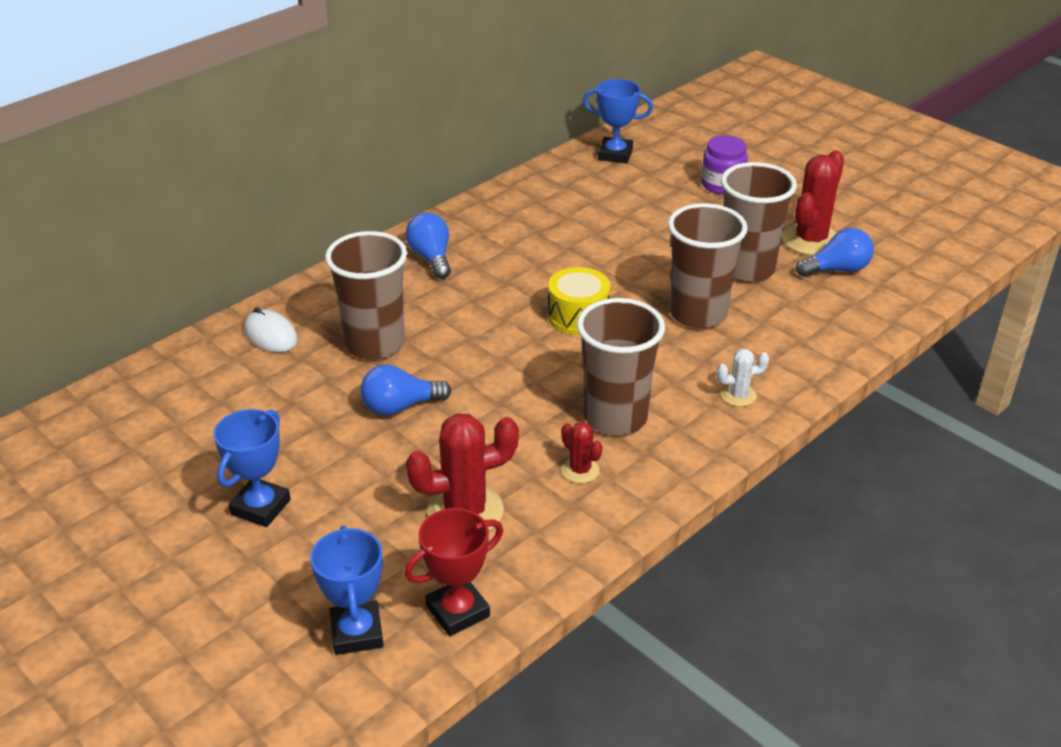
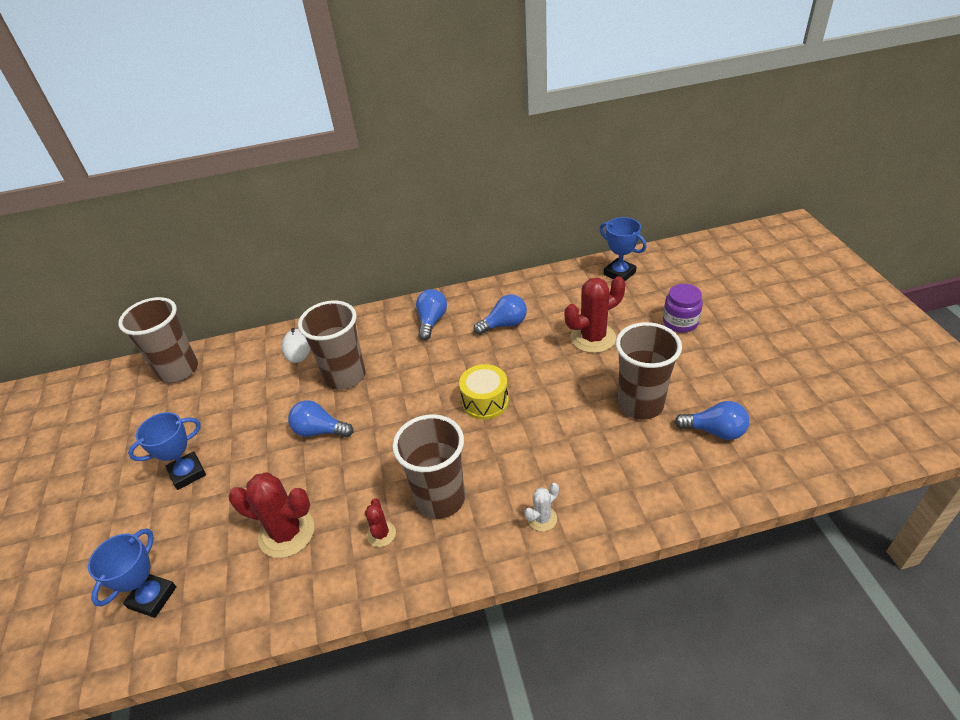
camera: 35 degrees right, 5 degrees up
red trophy [404,508,503,636] -> none
brown cup [668,203,748,329] -> brown cup moved to [118,297,198,383]
white cactus [717,348,769,407] -> white cactus turned 60 degrees counterclockwise [524,483,559,531]
red cactus [782,150,844,256] -> red cactus moved to [565,276,625,353]
none -> blue light bulb [473,294,527,335]

